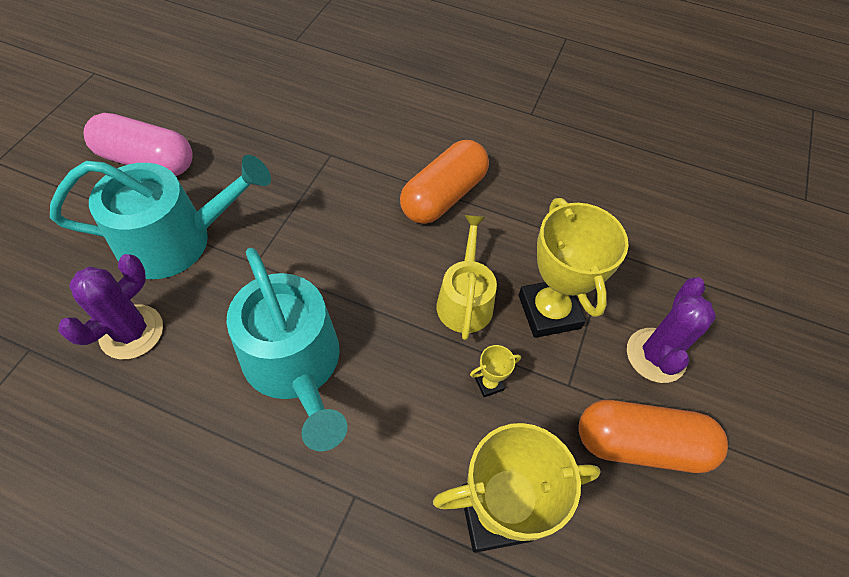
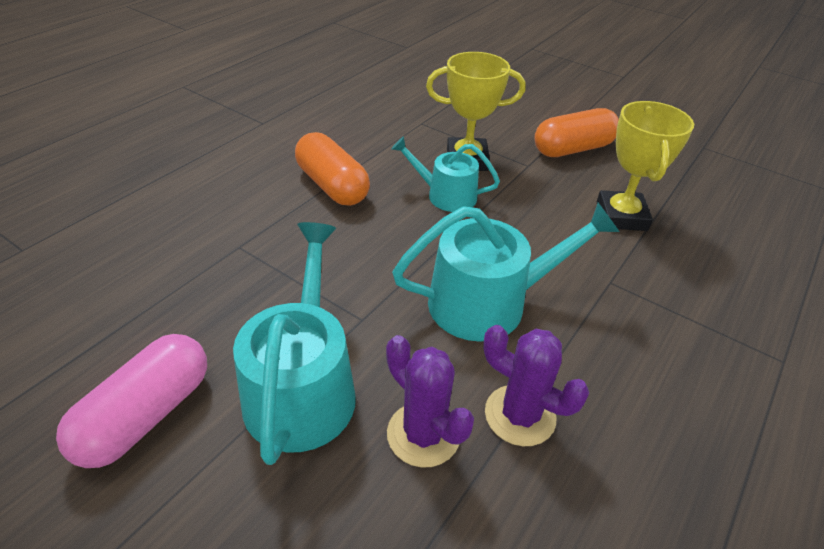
camera: 75 degrees left, 15 degrees down
yellow watering can [436,215,497,340] -> turquoise watering can [391,136,500,212]
yellow trophy [470,345,521,397] -> none
orange capsule [579,400,728,473] -> orange capsule turned 45 degrees clockwise [534,108,619,157]
purple cactus [627,277,716,383] -> purple cactus moved to [483,325,589,446]

